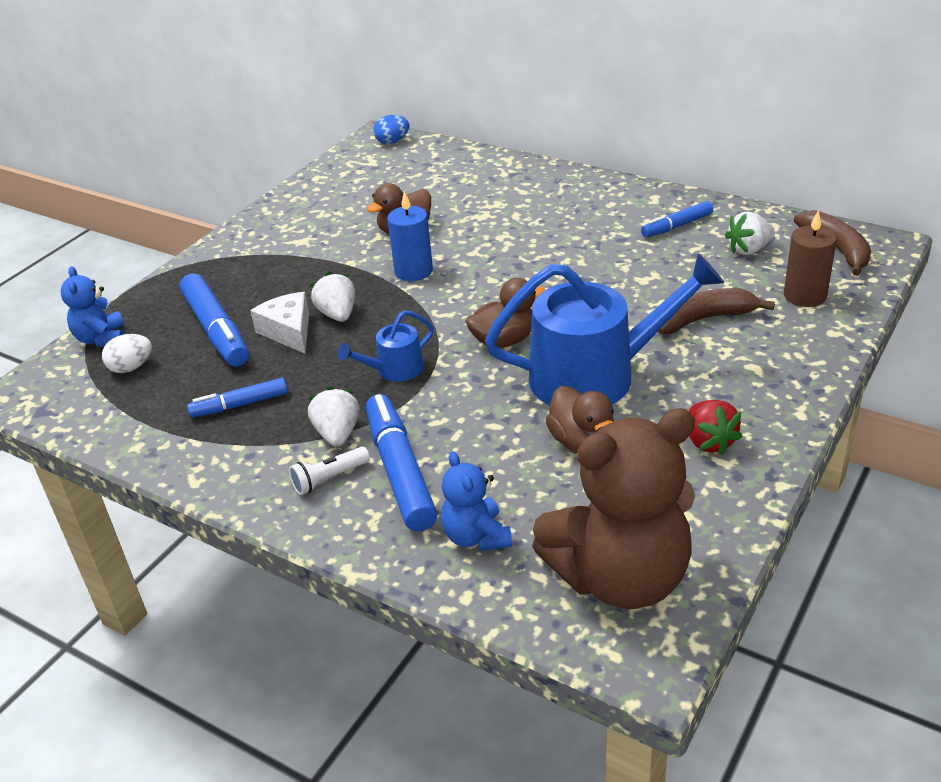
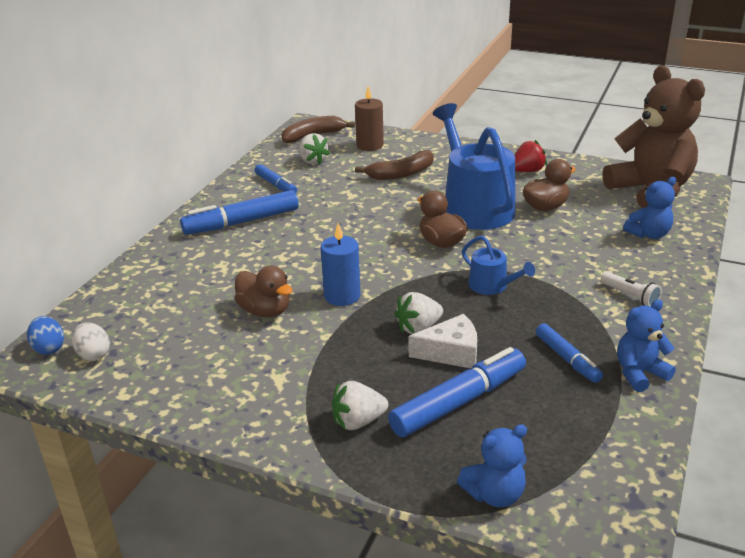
camera: 100 degrees left, 5 degrees down
white egg [102,334,152,373] -> white egg moved to [72,322,110,361]
white cheese [250,292,309,353] -> white cheese turned 150 degrees counterclockwise [409,314,477,369]
white strawberry [308,387,360,447] -> white strawberry moved to [332,381,388,430]
blue marker [366,394,437,531] -> blue marker moved to [180,190,299,235]
brown banana [658,288,775,334] -> brown banana turned 90 degrees counterclockwise [355,150,434,180]
none -> blue teddy bear [617,299,676,392]

